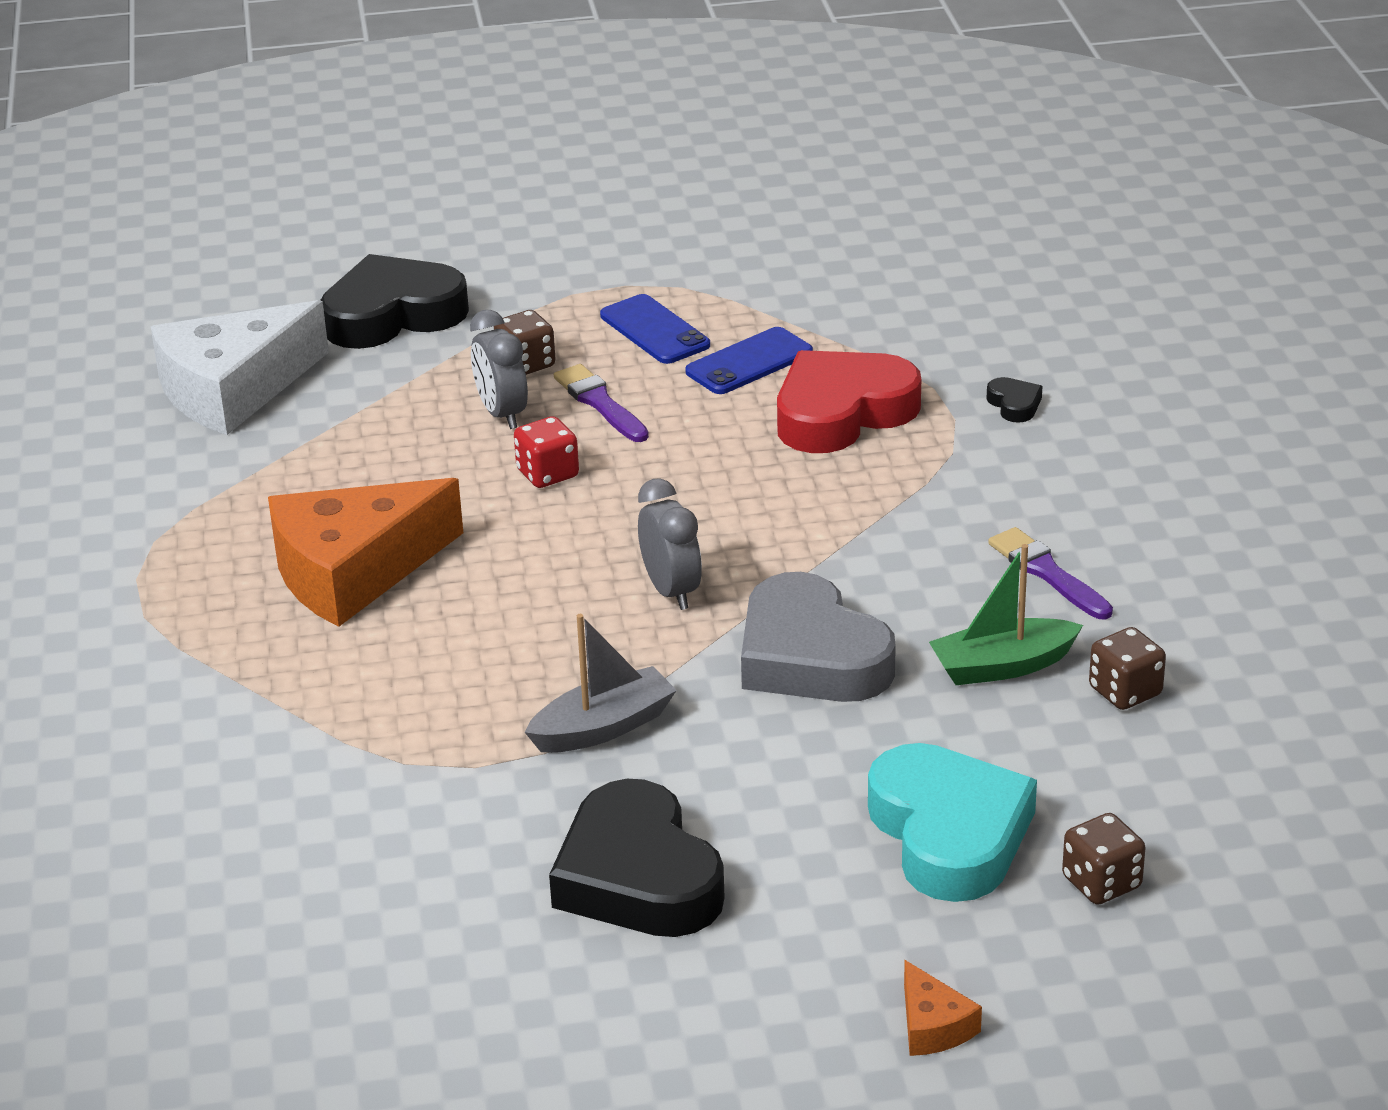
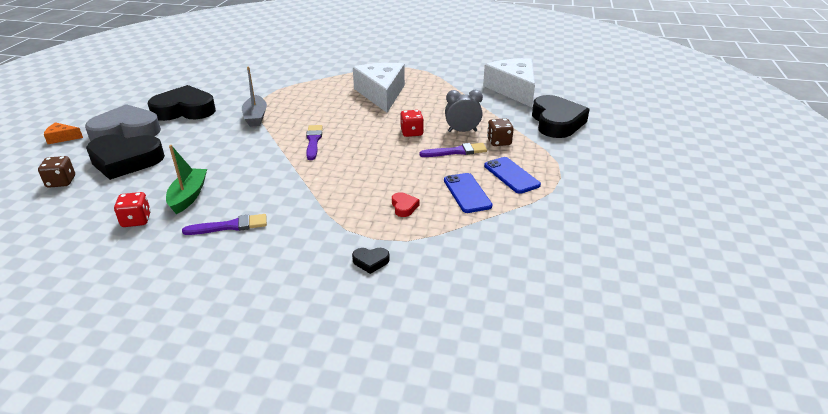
camera: 110 degrees right, 0 degrees up
orange cheese [268,478,463,627] -> white cheese [353,63,405,113]
blue phone [600,294,710,364] -> blue phone turned 75 degrees clockwise [484,157,541,194]
grey clock [638,478,702,610] -> purple brush [306,125,323,160]
grey heart [741,572,896,702] -> grey heart moved to [85,104,161,141]
red heart [777,350,921,453] -> red heart [392,192,420,217], size x0.41
turquoise heart [868,743,1037,902] -> black heart [86,134,165,180]
brown dice [1089,627,1166,710] -> red dice [114,192,151,227]

